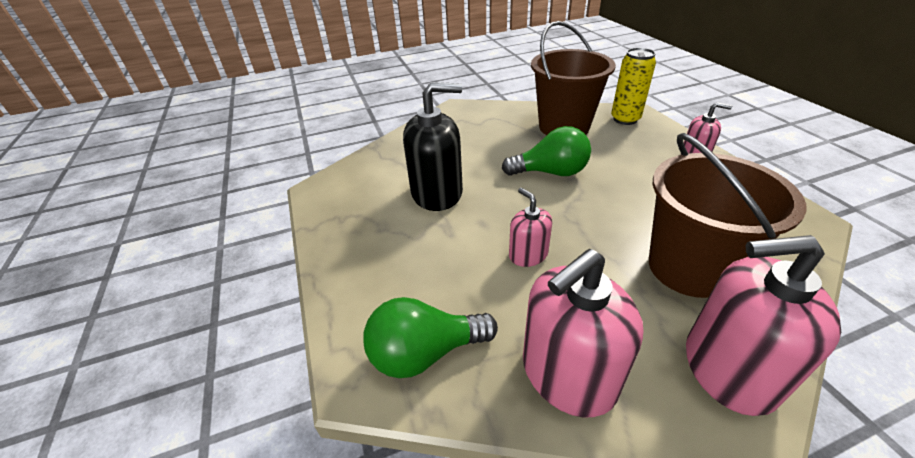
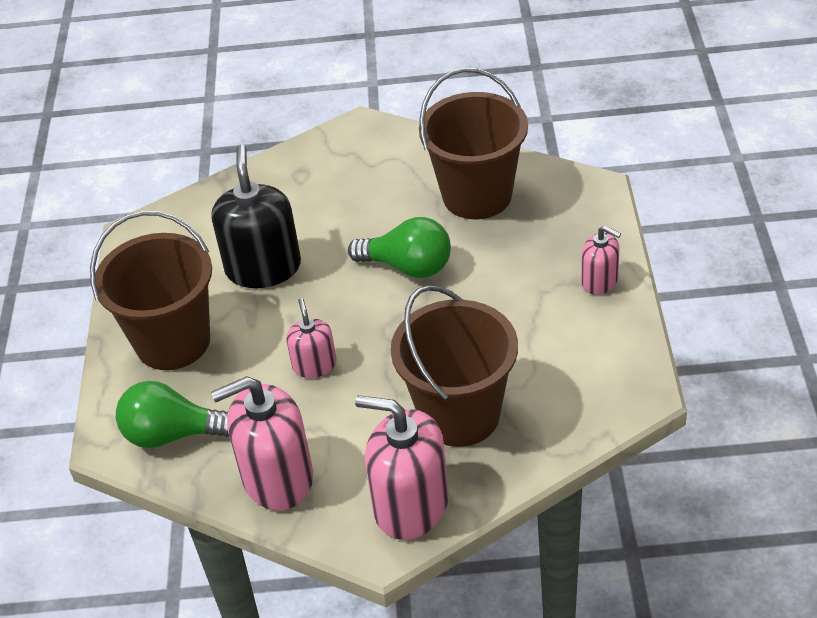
camera: 20 degrees right, 5 degrees up
black soap dispenser [403,82,463,211] -> black soap dispenser turned 105 degrees counterclockwise [211,145,301,288]
yellow can [611,48,656,125] -> none
none -> brown bucket [90,211,212,370]

